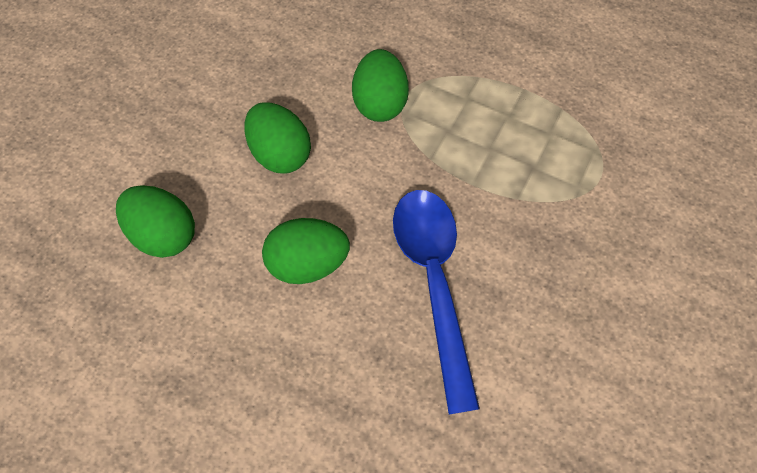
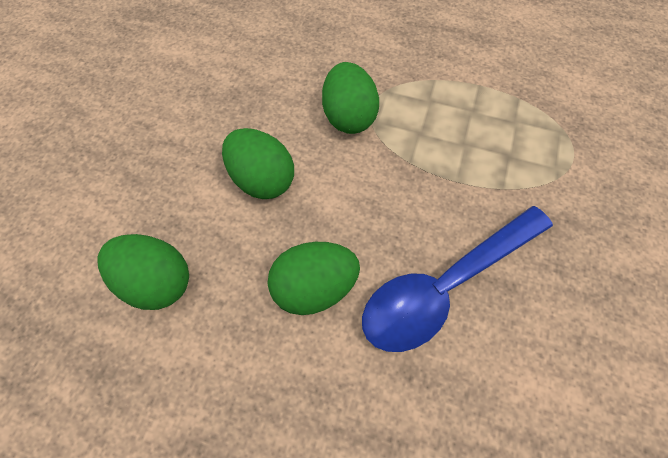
camera: 10 degrees left, 0 degrees up
blue spoon [393,190,480,415] -> blue spoon turned 105 degrees counterclockwise [362,206,553,352]

